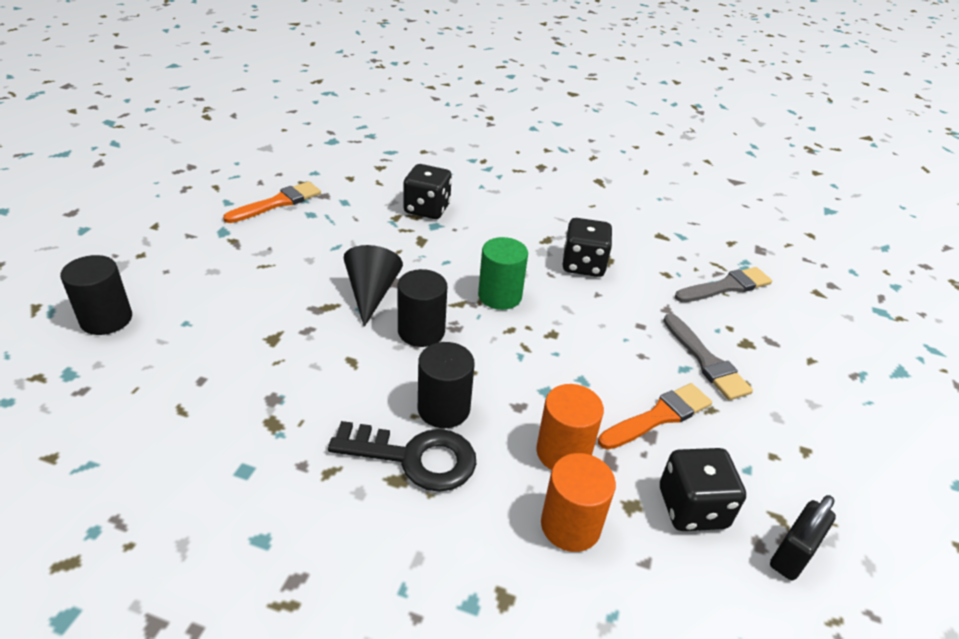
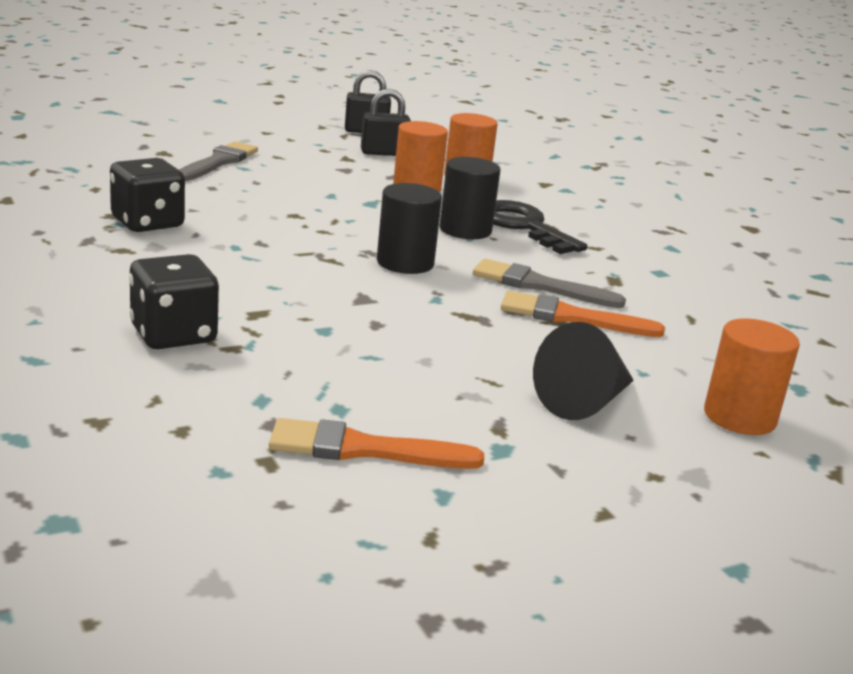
camera: 135 degrees left, 15 degrees down
black cylinder [60,255,132,335] -> orange cylinder [704,319,800,435]
black cone [343,245,403,327] -> black cone moved to [533,322,634,420]
green cylinder [478,237,528,310] -> none
orange brush [598,383,712,450] -> orange brush moved to [501,291,665,337]
black dice [660,448,746,531] -> black padlock [361,89,411,156]
grey brush [675,267,772,302] -> grey brush moved to [473,259,626,308]

